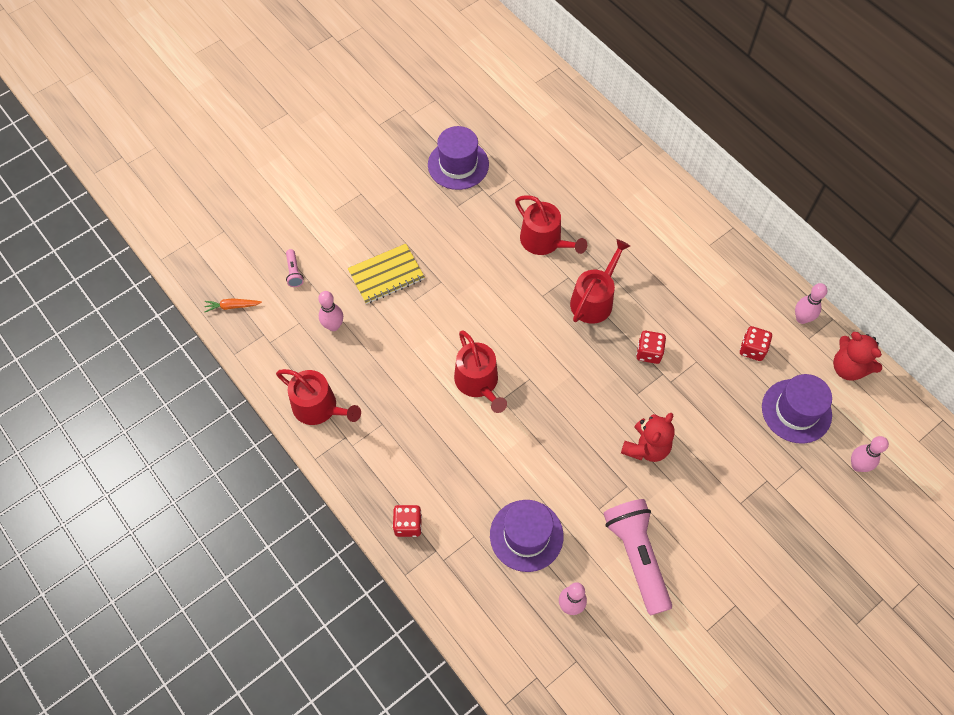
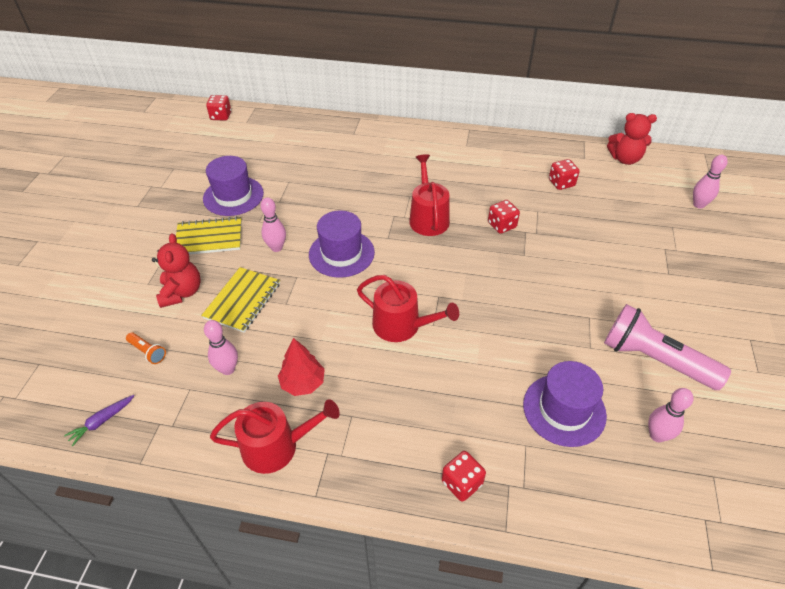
camera: 40 degrees left, 15 degrees down
orange carrot [204,298,262,312] -> purple carrot [64,395,134,446]
pink flashlight [286,249,304,287] -> orange flashlight [126,333,166,364]
red watering can [515,195,587,255] -> none
red teddy bear [621,413,675,462] -> red teddy bear moved to [152,233,201,308]
purple hat [762,374,832,444] -> purple hat moved to [309,210,375,278]
pink bowling pin [795,283,827,324] -> pink bowling pin moved to [260,197,286,252]
none -> yellow notebook [176,217,242,255]
none -> red dice [206,95,231,121]
none -> red tree [278,338,325,396]

